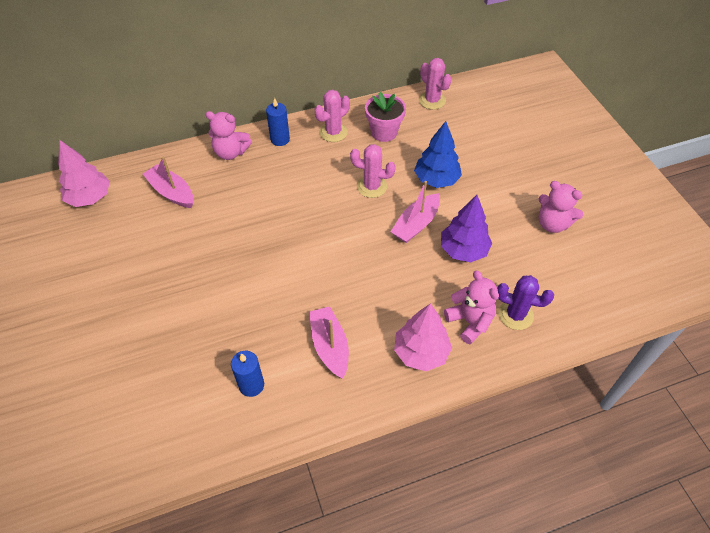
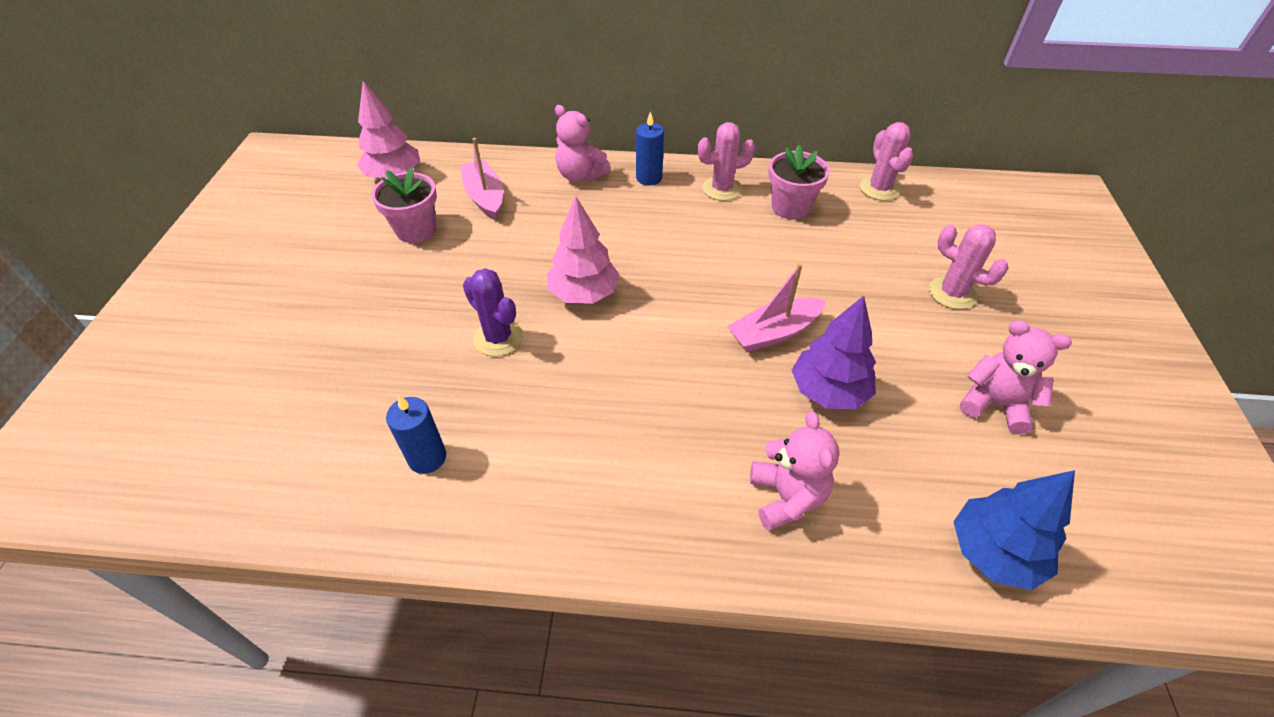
camera: 25 degrees right, 5 degrees down
pink boat [309,306,349,379] -> none
pink cactus [350,144,396,198] -> pink cactus moved to [929,224,1009,309]
pink tree [394,303,452,371] -> pink tree moved to [547,196,620,304]
blue tree [414,121,462,188] -> blue tree moved to [953,470,1075,590]
purple cactus [497,275,554,330] -> purple cactus moved to [463,268,523,356]
pink teddy bear [538,181,583,233] -> pink teddy bear turned 150 degrees clockwise [960,320,1072,434]
none -> pink flower pot [371,167,437,243]

